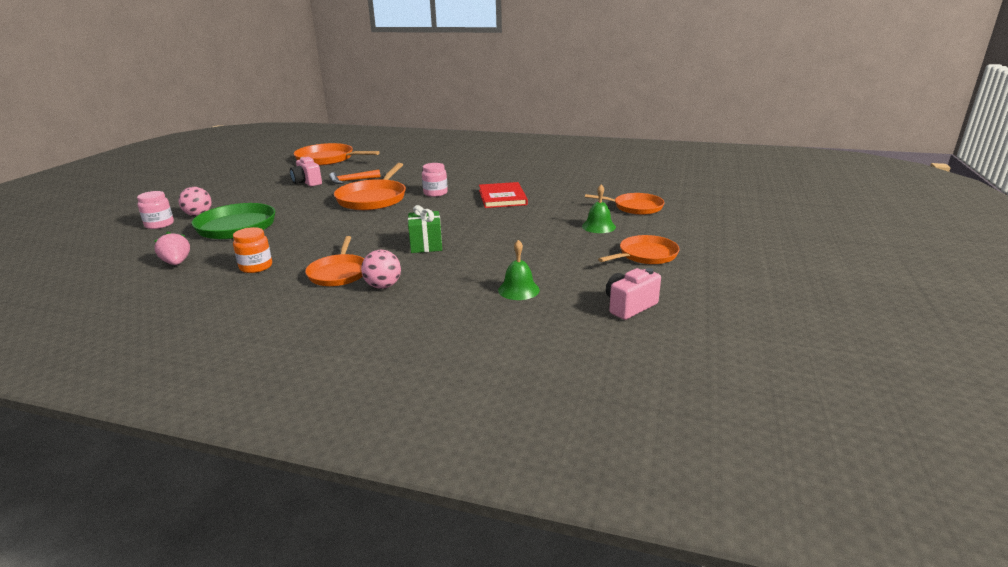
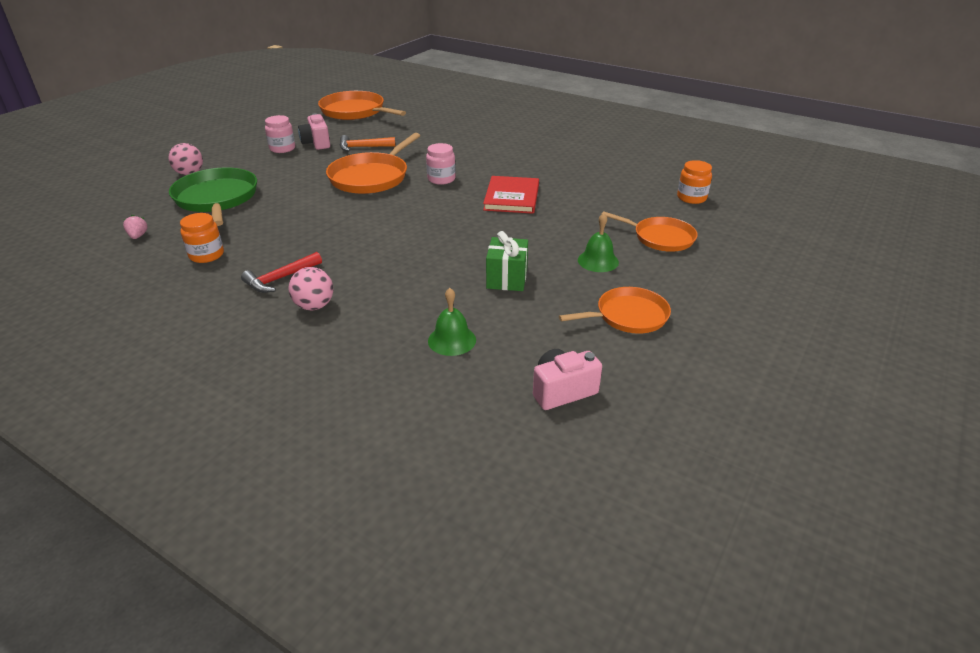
camera: 15 degrees right, 10 degrees up
pink jar [137,191,174,229] -> pink jar moved to [265,115,295,153]
pink strawberry [154,231,190,265] -> pink strawberry [123,215,148,239], size x0.66
orange pan [305,236,364,286] -> red hammer [241,252,322,293]
green gift [408,205,442,253] -> green gift moved to [486,231,528,291]
none -> orange jar [677,160,712,204]

